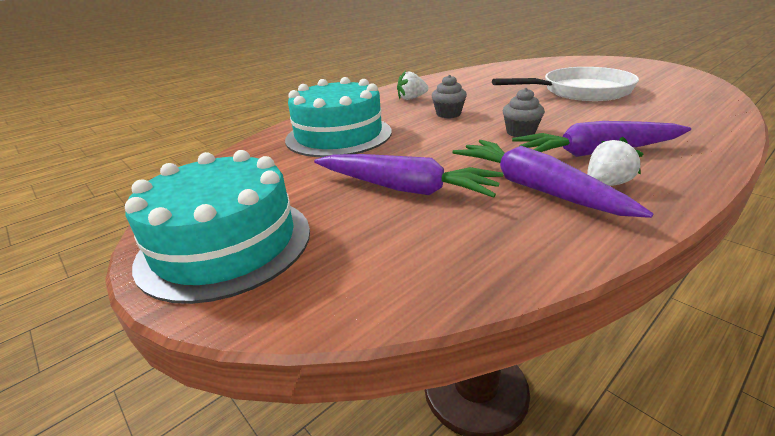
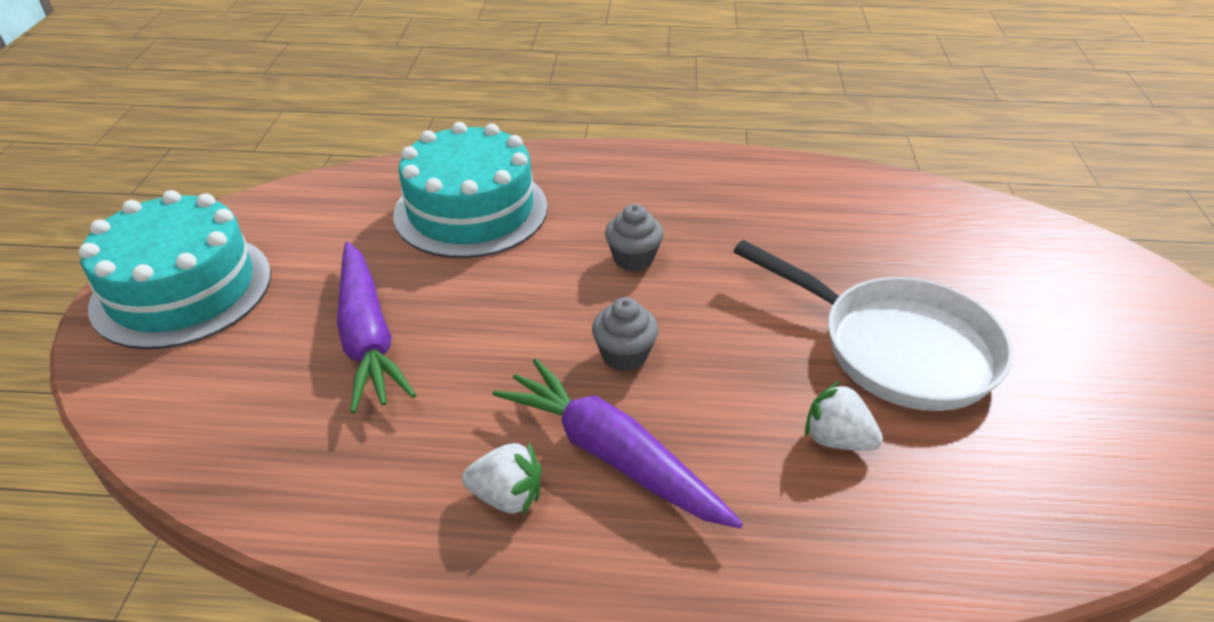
camera: 45 degrees right, 10 degrees up
white strawberry [397,71,428,100] -> white strawberry moved to [805,381,883,451]
purple carrot [452,140,654,218] -> none

